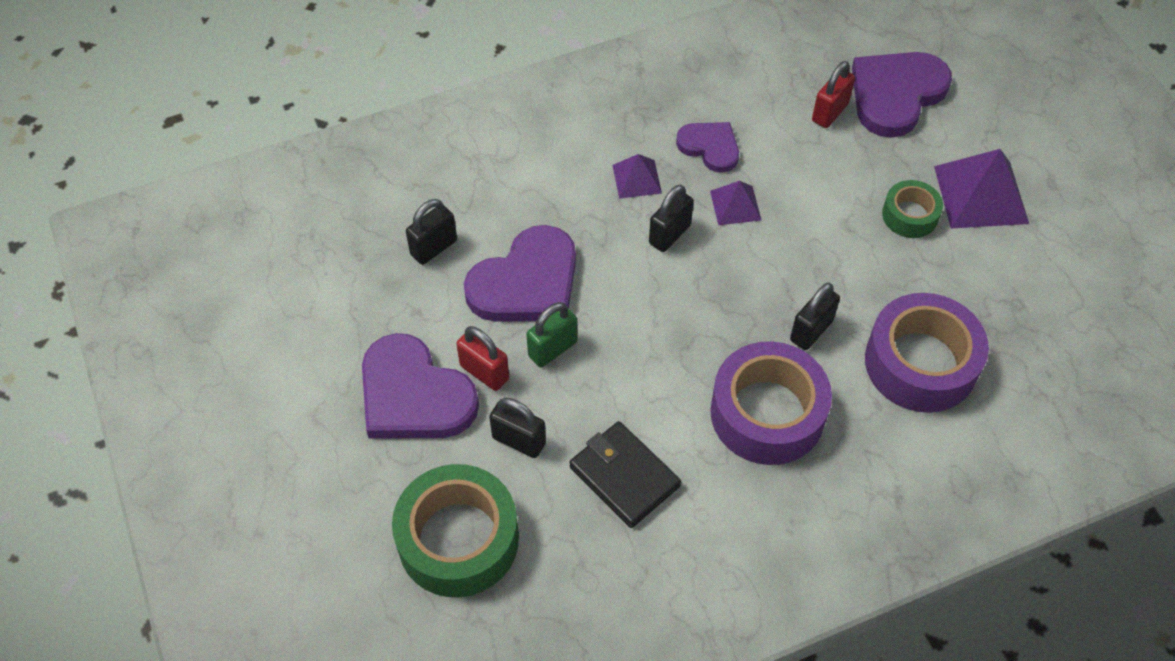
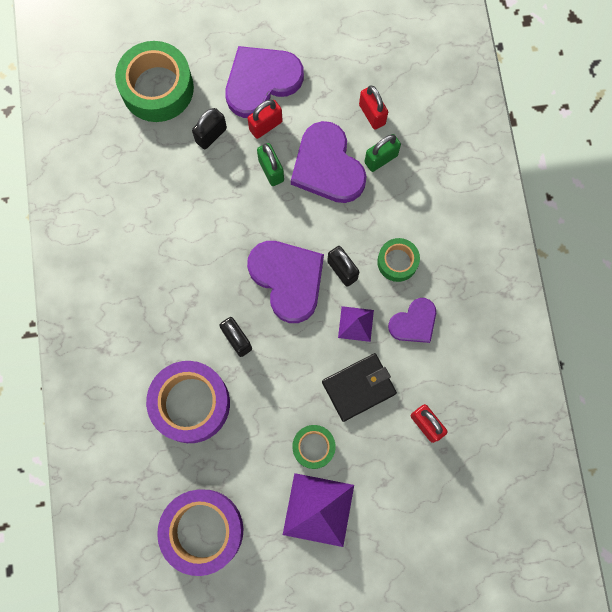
camera: 105 degrees right, 20 degrees up
black padlock [406,199,457,265] -> red padlock [359,85,388,130]
black wallet [569,421,681,528] -> black wallet moved to [322,353,397,422]
purple pyramid [612,154,662,199] -> green tape [377,238,420,282]
purple tape [710,342,832,465] -> purple tape moved to [157,490,243,576]
purple heart [852,52,952,138] -> purple heart moved to [247,241,324,323]
none -> green padlock [365,134,401,172]

